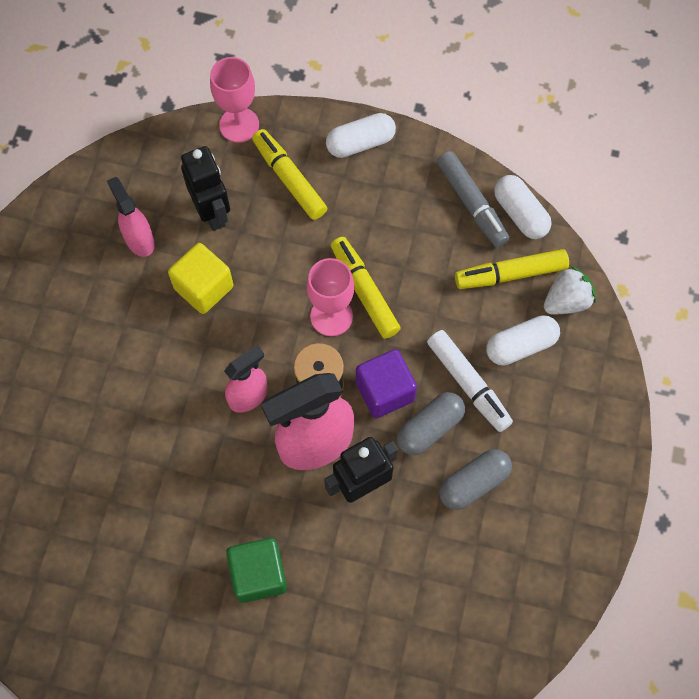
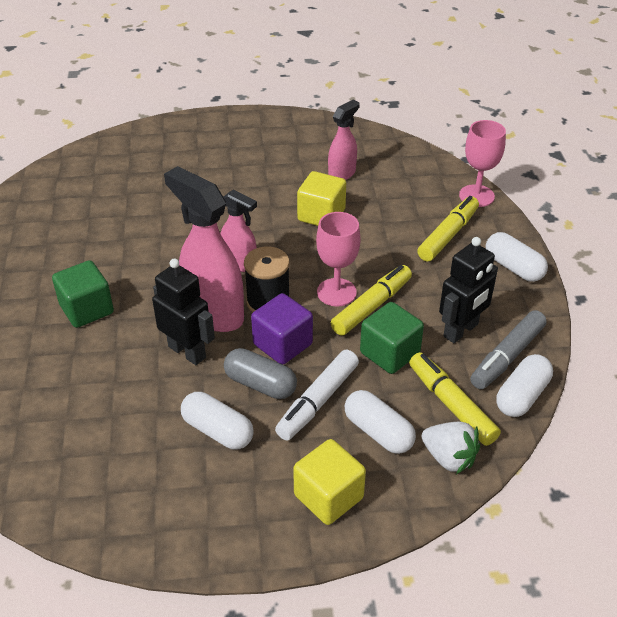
camera: 70 degrees right, 25 degrees down
black robot [181,146,230,231] -> black robot moved to [439,237,498,343]
grey capsule [439,449,512,510] -> white capsule [181,392,254,450]
none -> yellow cube [293,439,366,525]
none -> green cube [360,302,424,374]

